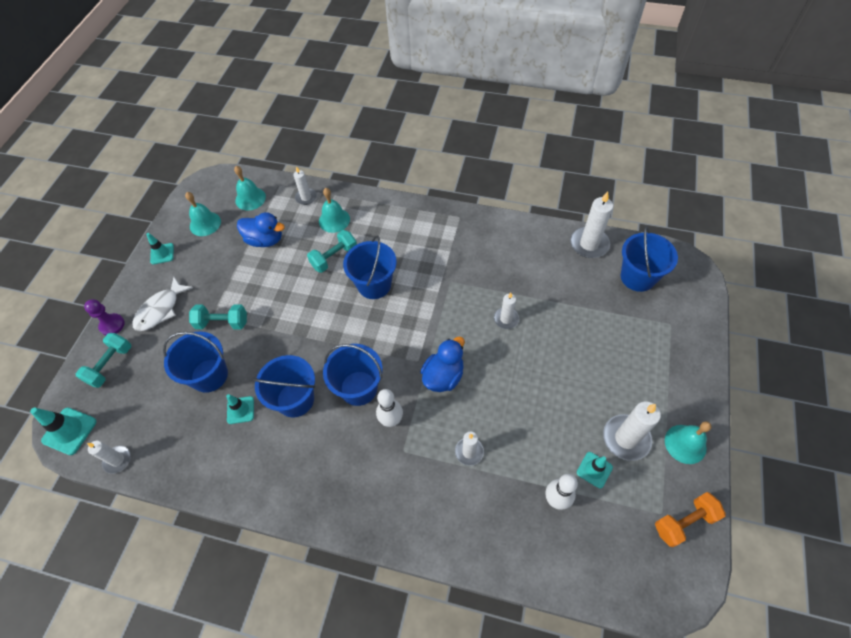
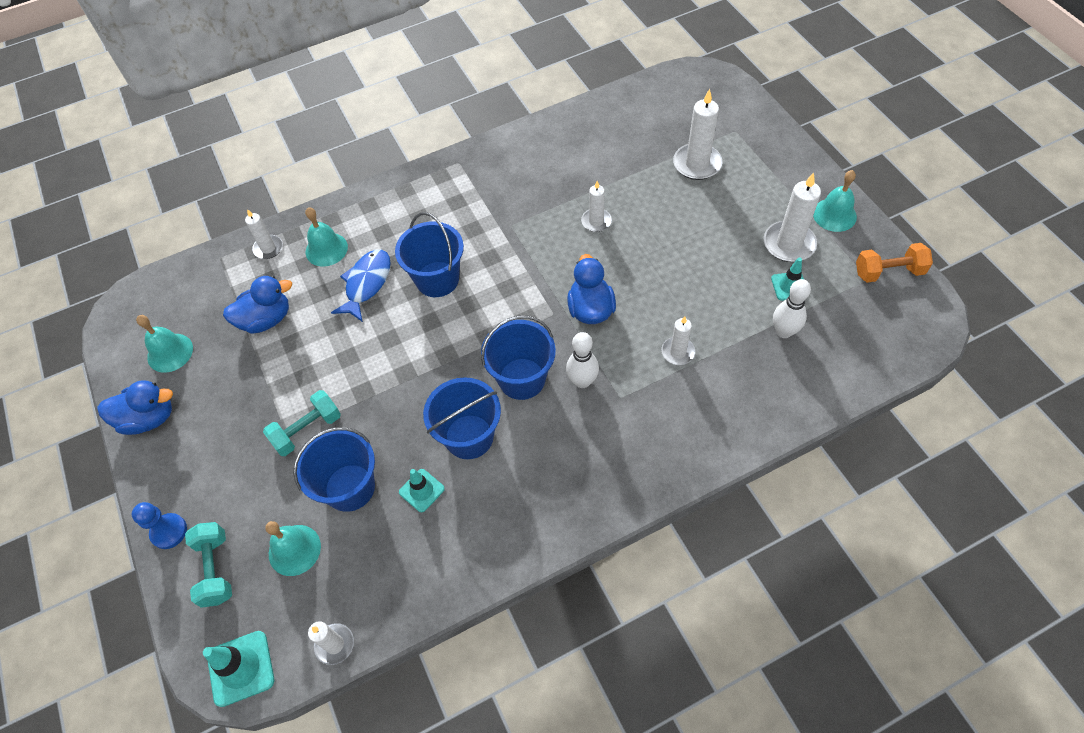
camera: 40 degrees left, 0 degrees up
purple pawn [84,299,125,336] -> blue pawn [132,502,187,549]
white fish [133,277,193,331] -> none
turquoise traffic cone [146,233,174,264] -> blue duck [97,381,173,435]
turquoise bell [234,166,266,210] -> turquoise bell moved to [265,521,321,576]
turquoise dumbbell [307,230,357,273] -> blue fish [331,250,391,322]
white candle [570,191,613,258] -> white candle moved to [673,89,722,180]
blue bucket [621,226,678,292] -> none
orange dumbbell [655,492,726,547] -> orange dumbbell turned 60 degrees clockwise [856,243,933,283]

